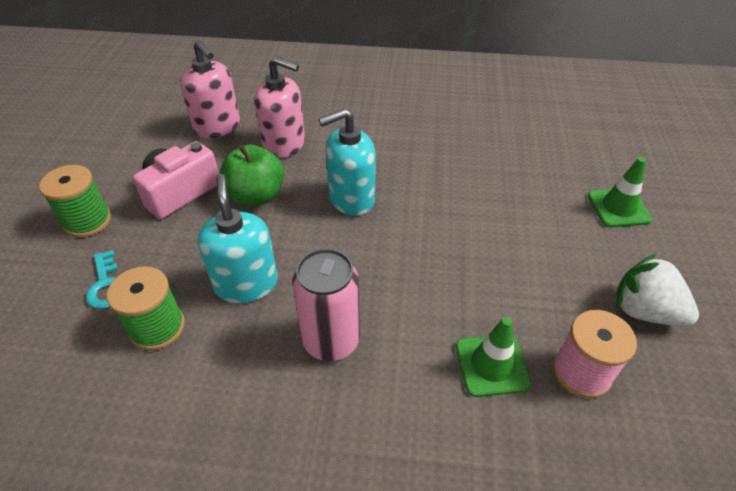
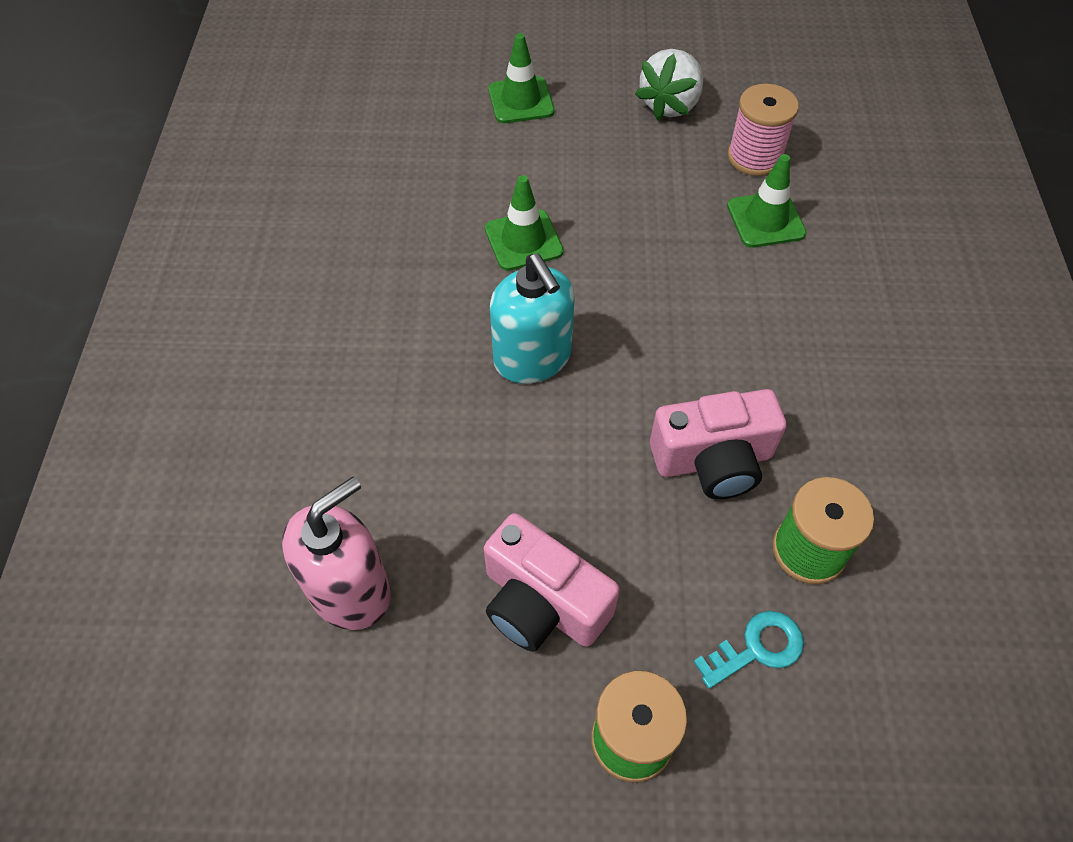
camera: 95 degrees left, 10 degrees up
turquoise soap dispenser [198,174,278,303] -> pink camera [650,389,786,499]
green apple [220,144,284,206] -> none
pink soap dispenser [255,56,305,158] -> none
pink can [293,248,360,361] -> none
none -> green traffic cone [485,175,564,271]

